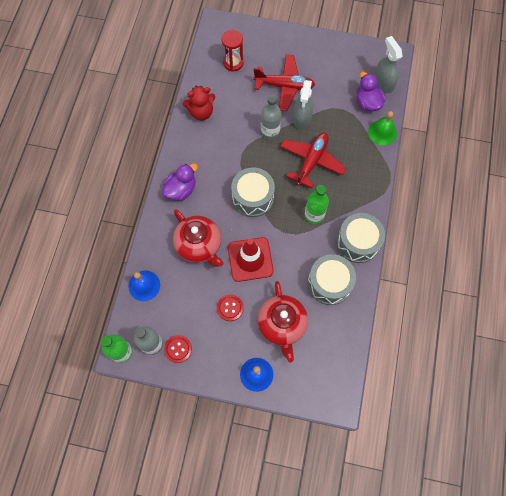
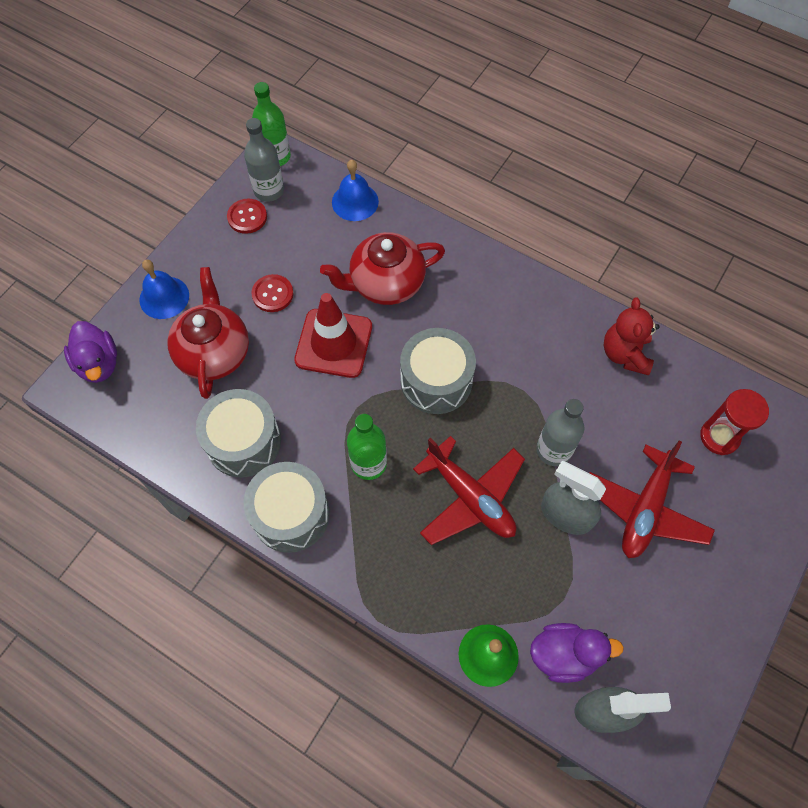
camera: 110 degrees right, 5 degrees down
purple duck [162,163,198,201] -> purple duck moved to [64,321,117,383]
red teapot [257,281,308,362] -> red teapot turned 75 degrees clockwise [167,267,249,399]

